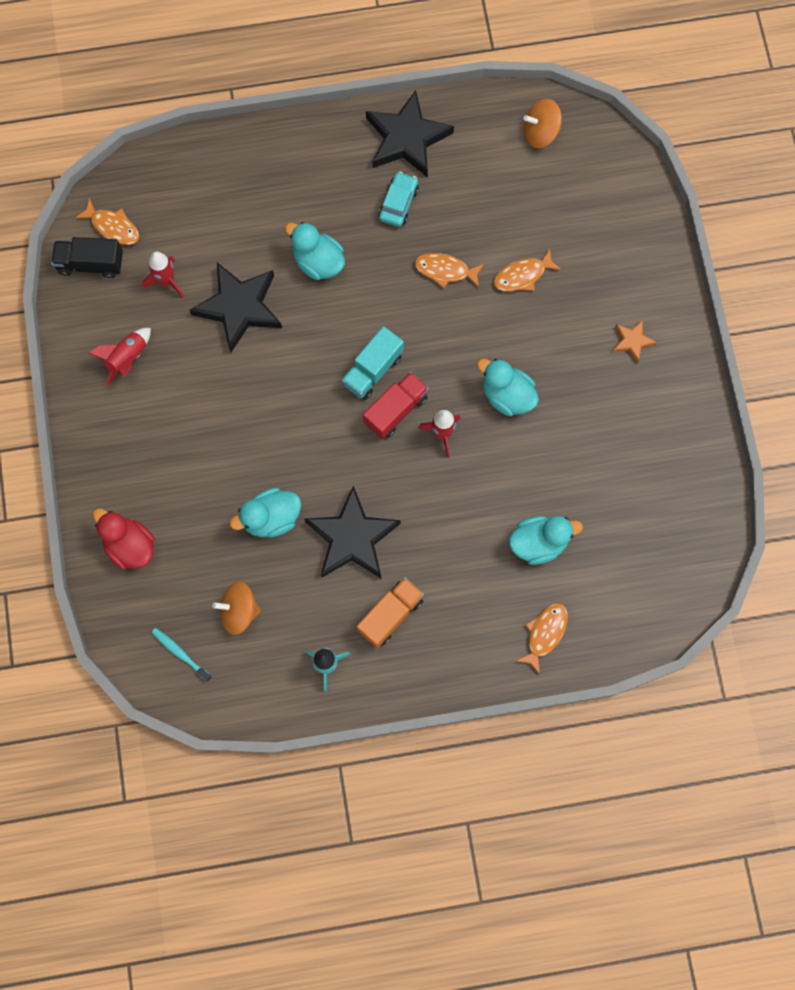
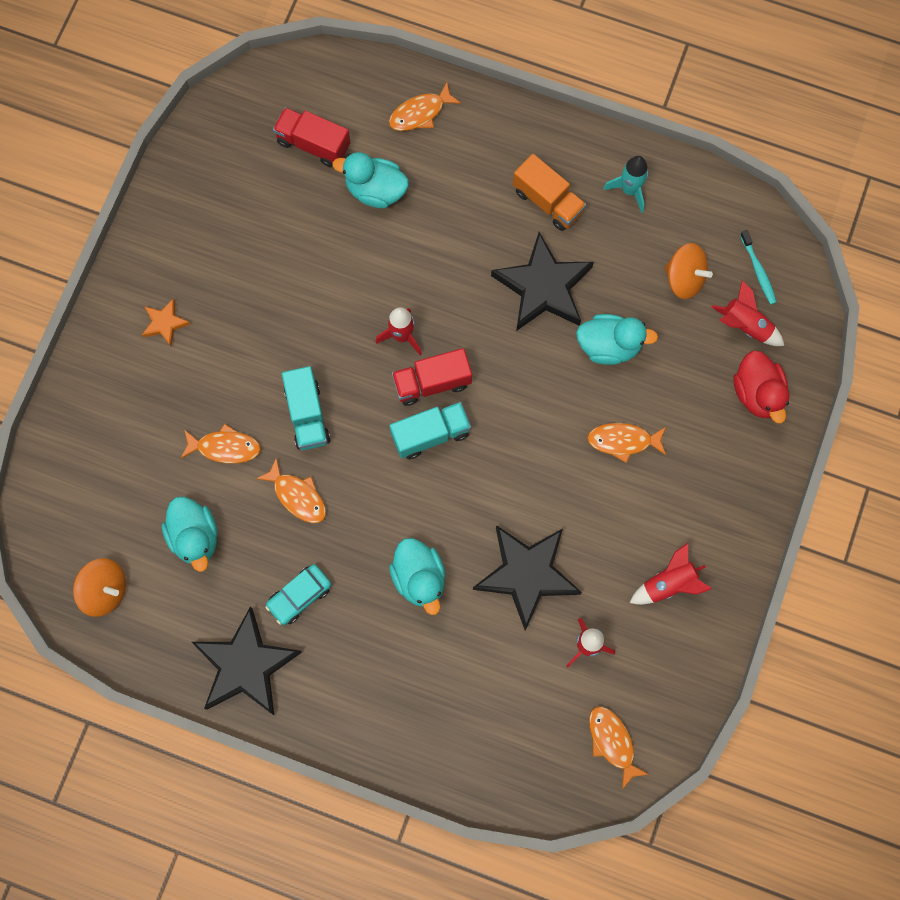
camera: 150 degrees left, 0 degrees up
black truck [51,237,123,278] -> none
orange truck [357,577,424,648] -> orange truck turned 120 degrees counterclockwise [513,154,586,231]
turquoise duck [477,359,539,416] -> turquoise duck moved to [162,496,218,572]
none -> red truck [273,107,351,167]
none -> turquoise truck [282,366,331,450]
none -> orange fish [587,423,666,463]
none -> red rocket [711,280,785,346]

